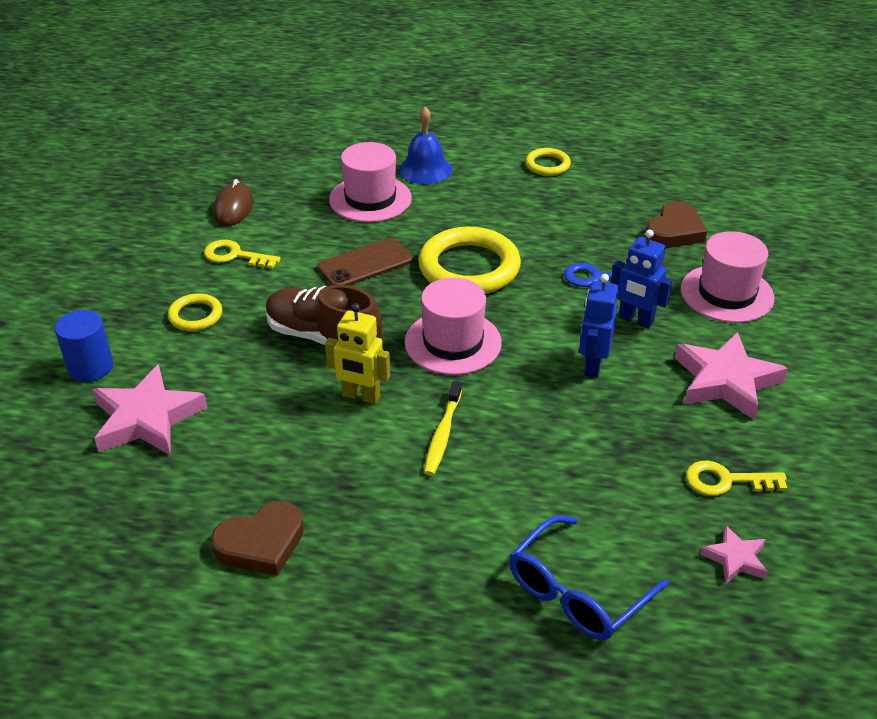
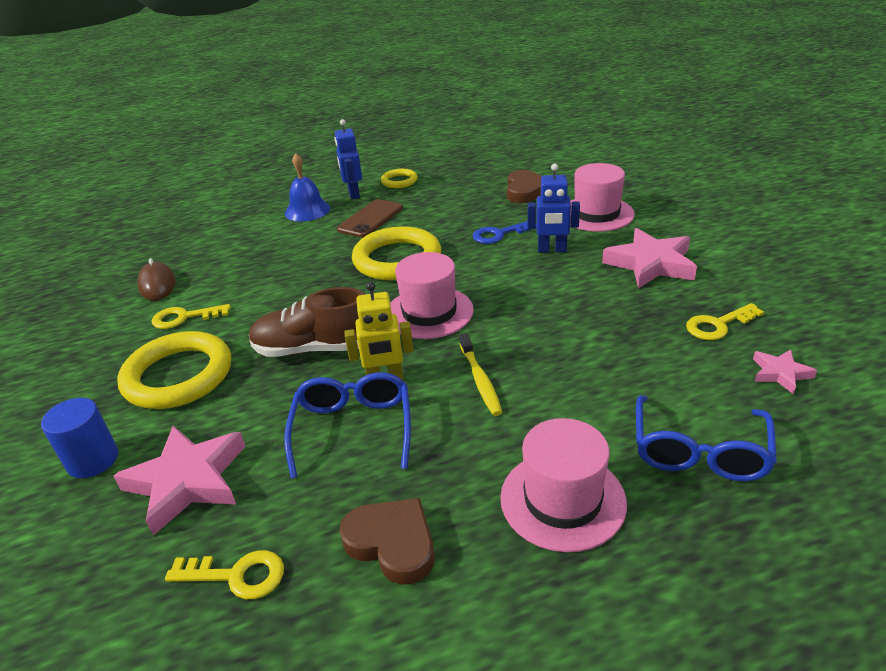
camera: 25 degrees left, 5 degrees down
yellow ring [168,293,222,331] -> yellow ring [117,331,231,409], size x1.99
brown heart [211,501,304,576] -> brown heart turned 90 degrees counterclockwise [339,498,434,585]
brown phone [318,238,413,286] -> brown phone moved to [337,199,403,238]
pink hat [329,142,412,222] -> pink hat moved to [500,418,627,552]
blue robot [579,274,618,378] -> blue robot moved to [335,119,362,199]
none -> yellow key [165,550,284,599]
none -> blue glasses [284,372,411,478]

